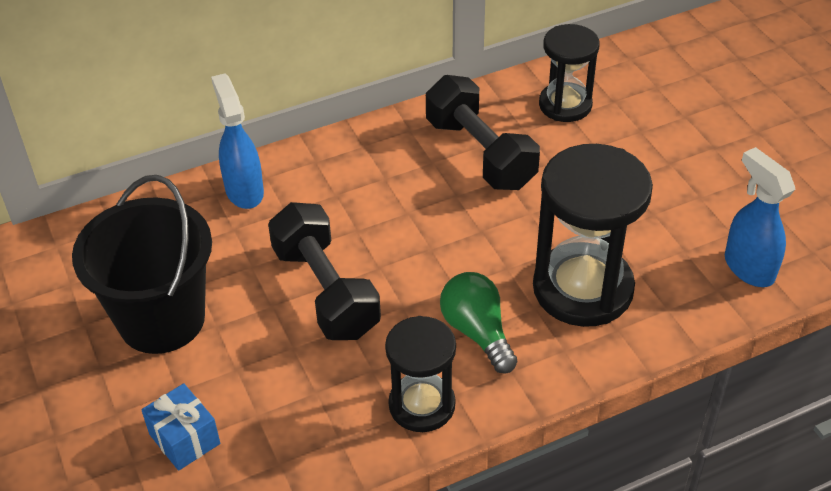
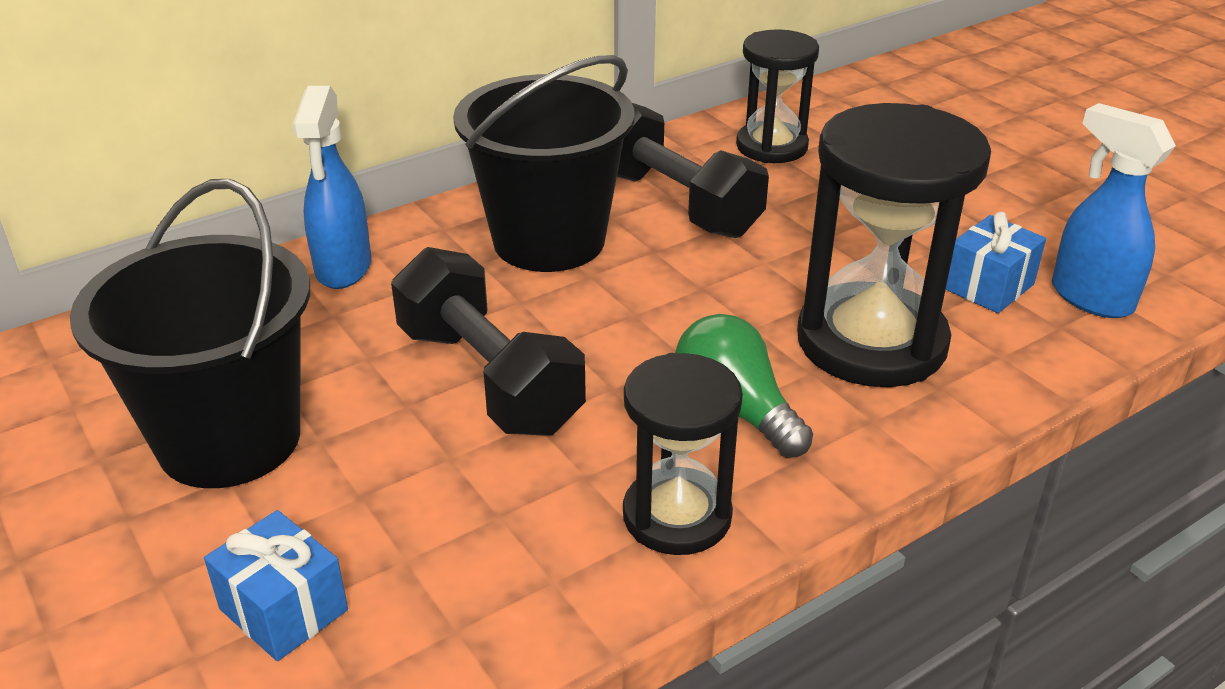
camera: 10 degrees left, 10 degrees down
blue spray bottle [211,73,264,209] -> blue spray bottle turned 150 degrees counterclockwise [292,86,372,289]
none -> black bucket [453,55,635,272]
none -> blue gift [946,212,1046,313]

